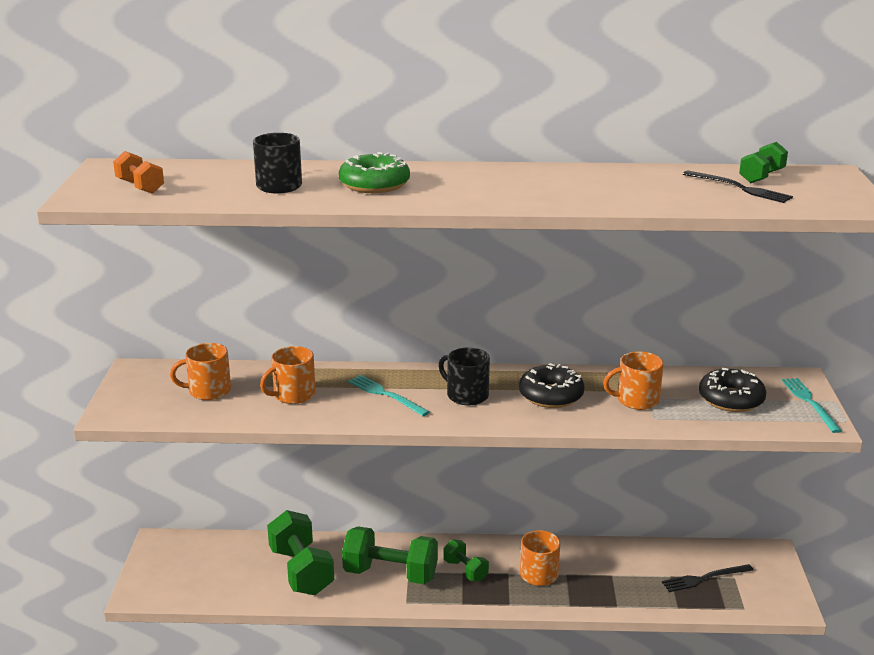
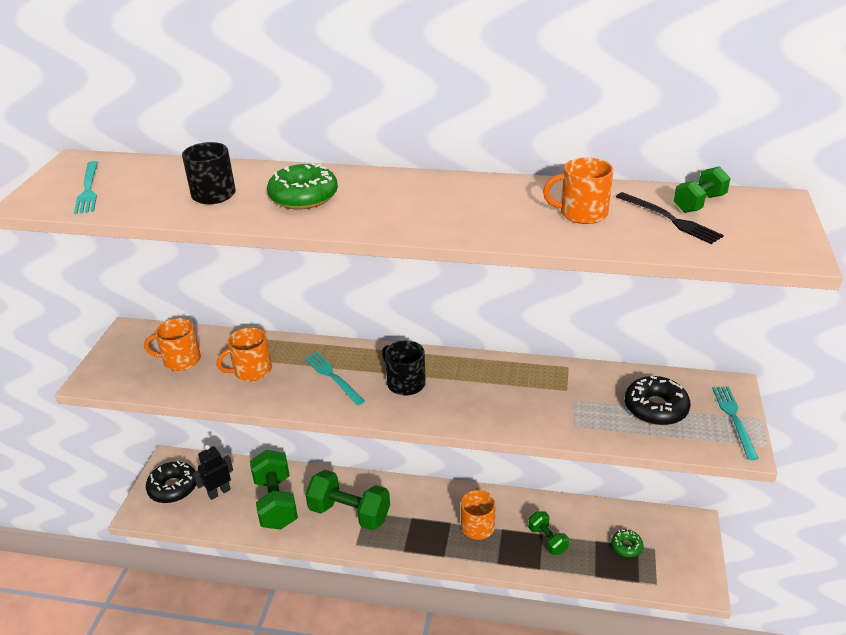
camera: 10 degrees right, 10 degrees up
orange dumbbell [113,151,164,194] -> turquoise fork [74,161,98,214]
green dumbbell [444,539,489,582] -> green dumbbell moved to [528,511,569,555]
black donut [519,363,585,408] -> black donut moved to [146,461,196,503]
orange mug [603,352,664,410] -> orange mug moved to [543,157,613,224]
black fork [662,564,753,592] -> green donut [611,530,643,557]
none -> black robot [193,445,233,500]

